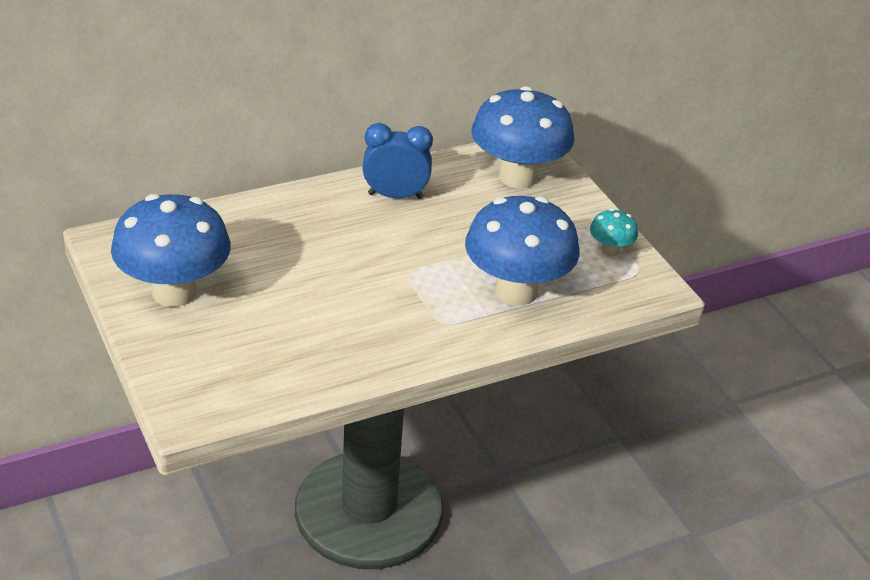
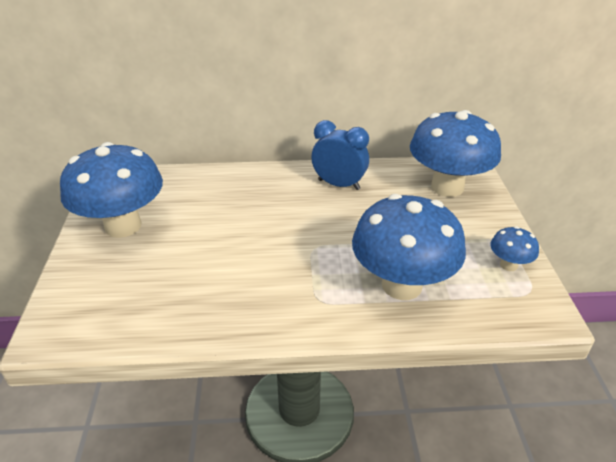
camera: 25 degrees right, 0 degrees up
turquoise mushroom [590,209,638,256] -> blue mushroom [490,226,539,271]

